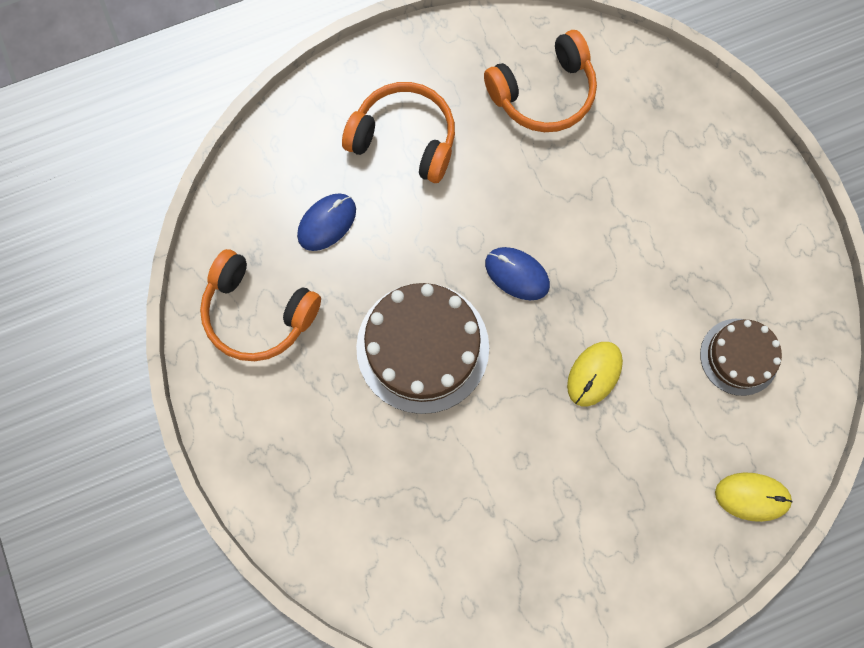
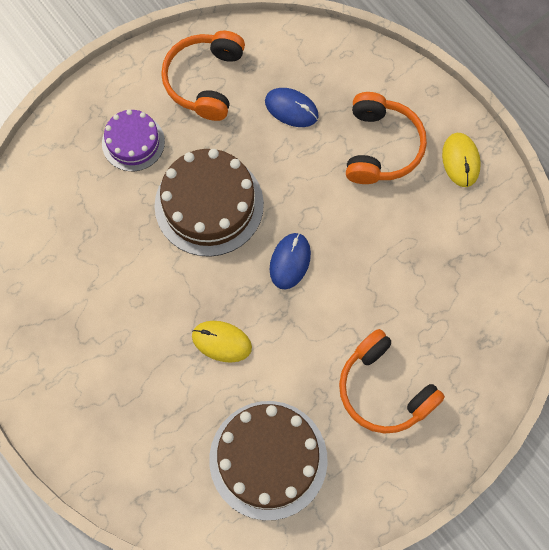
camera: 75 degrees right, 5 degrees down
orange headphones [484,30,597,132] -> orange headphones moved to [339,329,445,433]
brown cake [700,319,782,396] -> brown cake [209,401,328,520], size x1.70
yellow mouse [715,472,793,522] -> yellow mouse moved to [442,133,481,187]
none -> purple cake [102,109,165,171]

